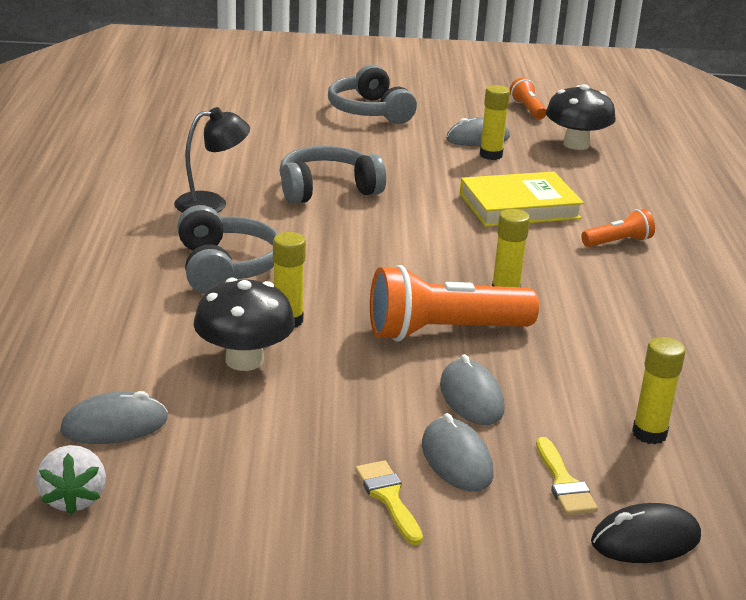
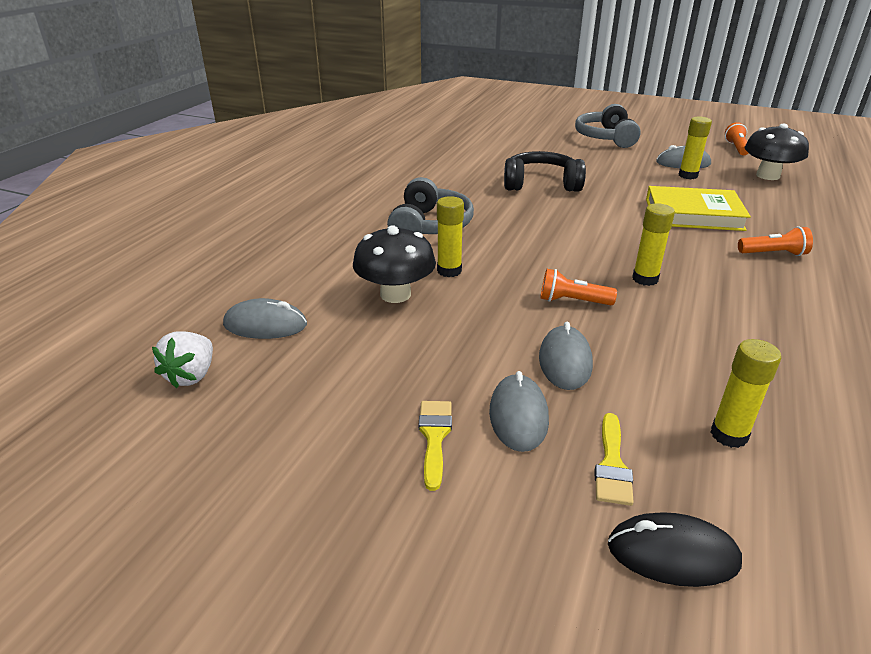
camera: 25 degrees right, 5 degrees up
black lamp [174,107,250,213] -> none
grey headphones [279,146,386,204] -> black headphones [504,151,586,192]
orange flashlight [370,265,539,342] -> orange flashlight [540,269,617,305], size x0.51

